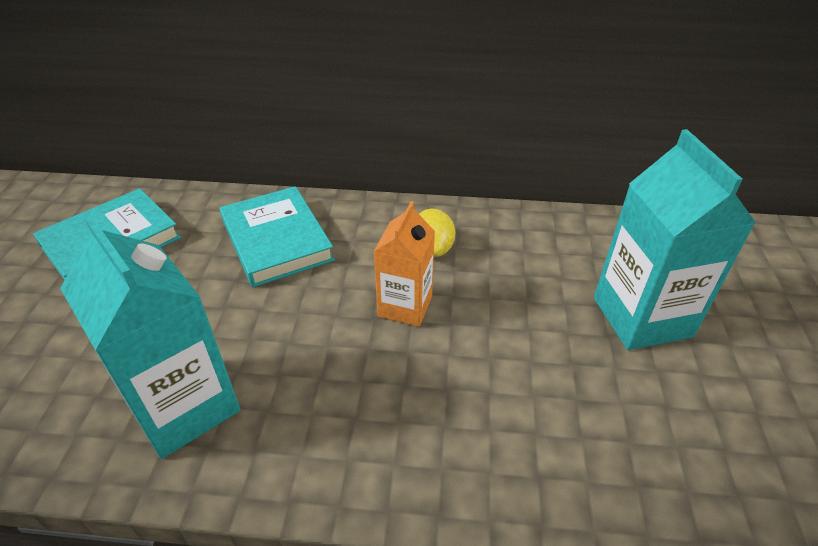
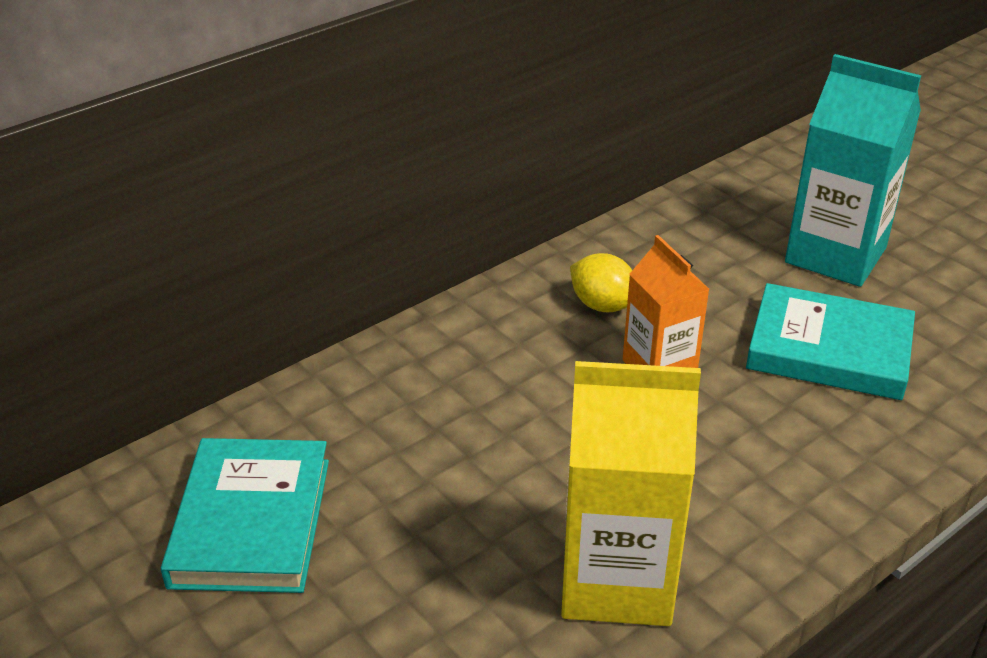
camera: 45 degrees left, 5 degrees down
turquoise carton [60,213,240,459] -> yellow carton [561,361,701,626]
turquoise book [220,186,335,287] -> turquoise book moved to [746,283,915,400]

